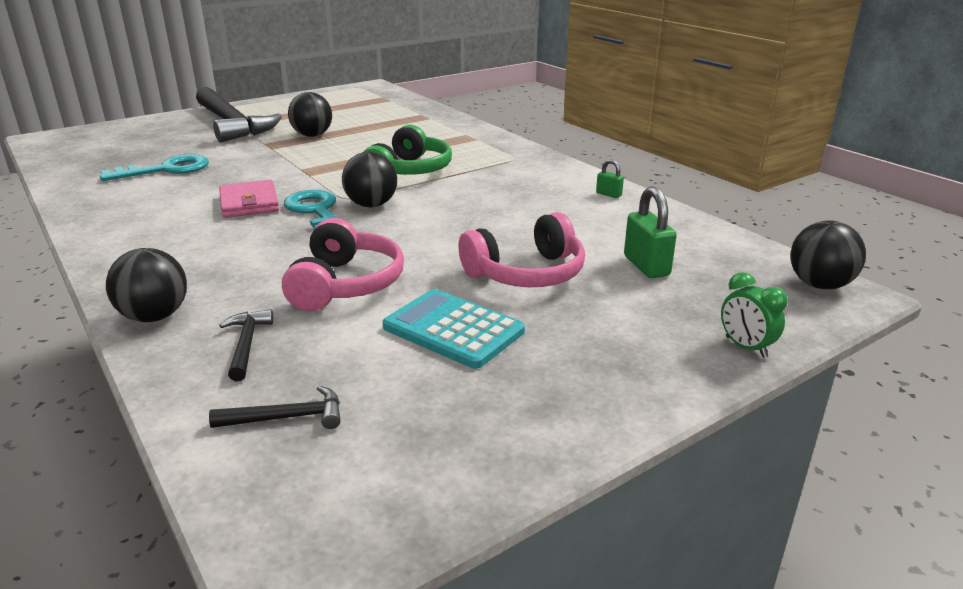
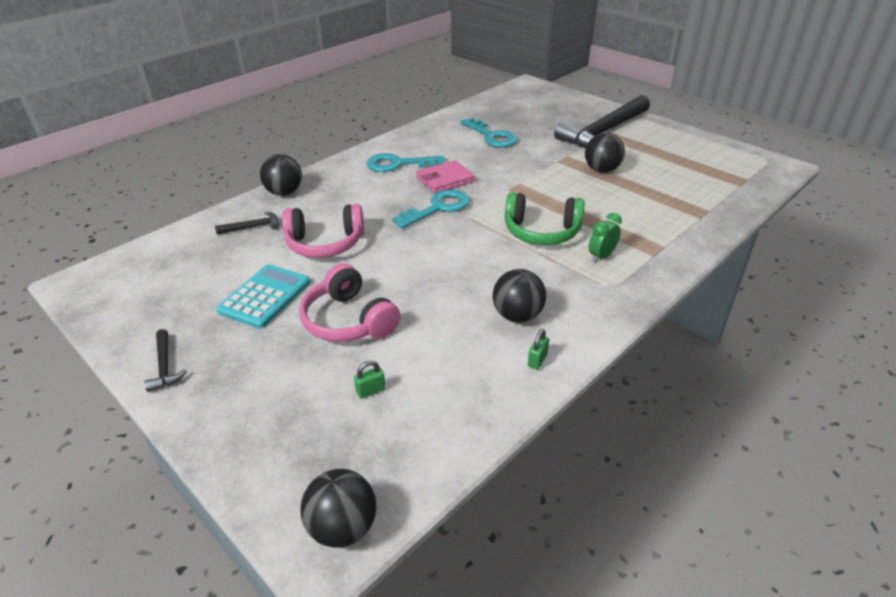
camera: 80 degrees right, 10 degrees up
black hammer [209,386,341,429] -> black hammer moved to [144,329,187,392]
black ball [342,151,397,207] -> black ball moved to [493,269,546,323]
green padlock [624,186,677,278] -> green padlock [354,361,386,399], size x0.54
green clock [721,272,788,358] -> green clock moved to [589,213,622,263]
none -> turquoise key [366,153,445,172]

